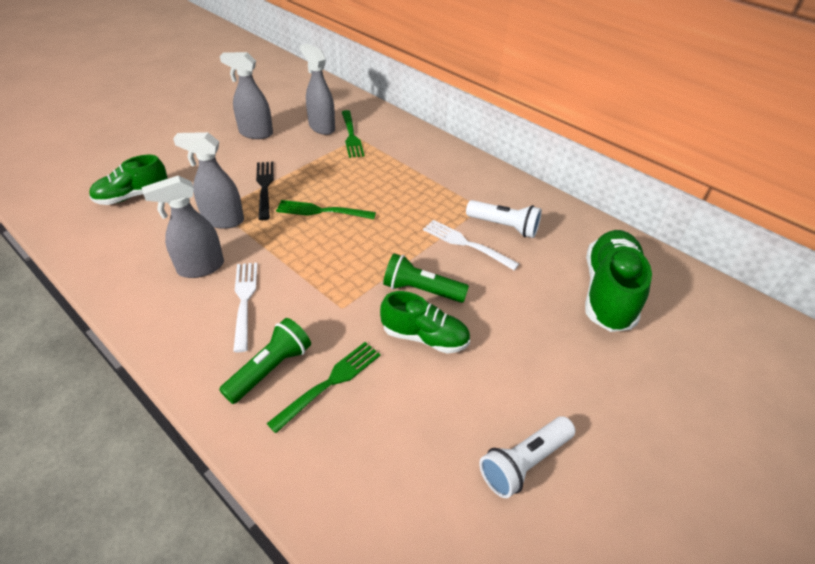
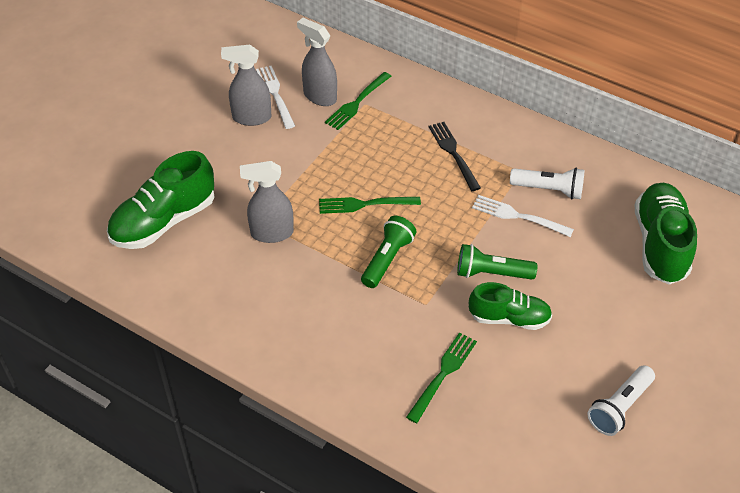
camera: 10 degrees left, 5 degrees up
green shoe [89,155,167,205] -> green shoe [107,151,215,249], size x1.56
grey spray bottle [142,175,224,278] -> none
green flashlight [219,318,311,404] -> green flashlight moved to [361,216,416,288]
white fork [233,263,257,352] -> white fork moved to [256,66,295,129]
black fork [256,162,274,220] -> black fork moved to [429,122,481,191]
green fork [342,110,364,158] -> green fork turned 60 degrees clockwise [325,72,391,130]

